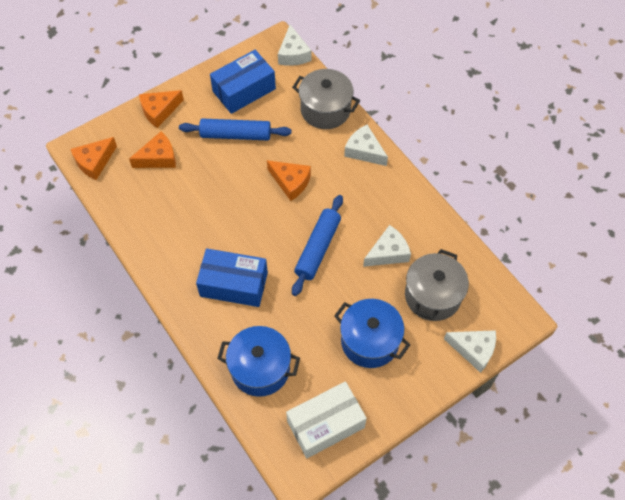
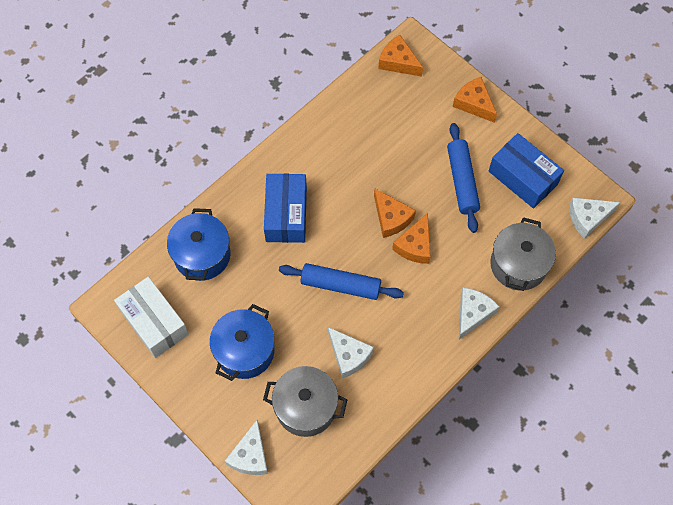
camera: 80 degrees right, 5 degrees up
orange cheese [129,132,176,168] -> orange cheese moved to [374,188,416,238]

